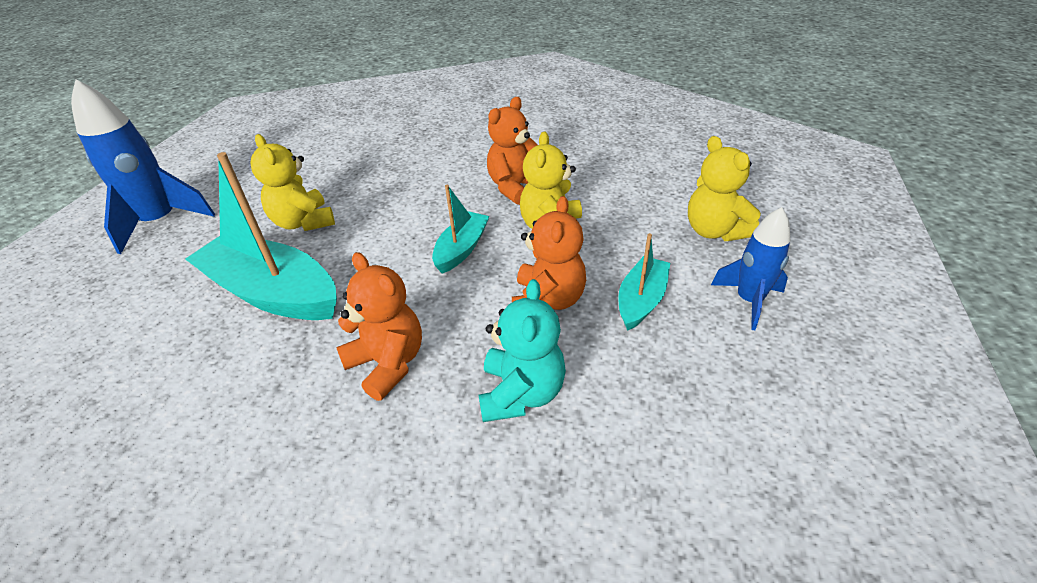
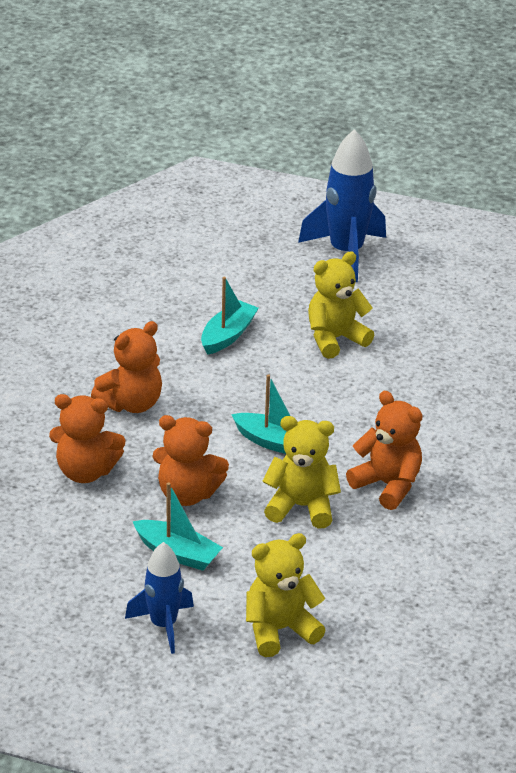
camera: 90 degrees right, 5 degrees down
turquoise boat [185,152,337,320] -> turquoise boat [201,277,259,355], size x0.54
turquoise teddy bear [479,279,566,422] -> orange teddy bear [49,394,126,483]

